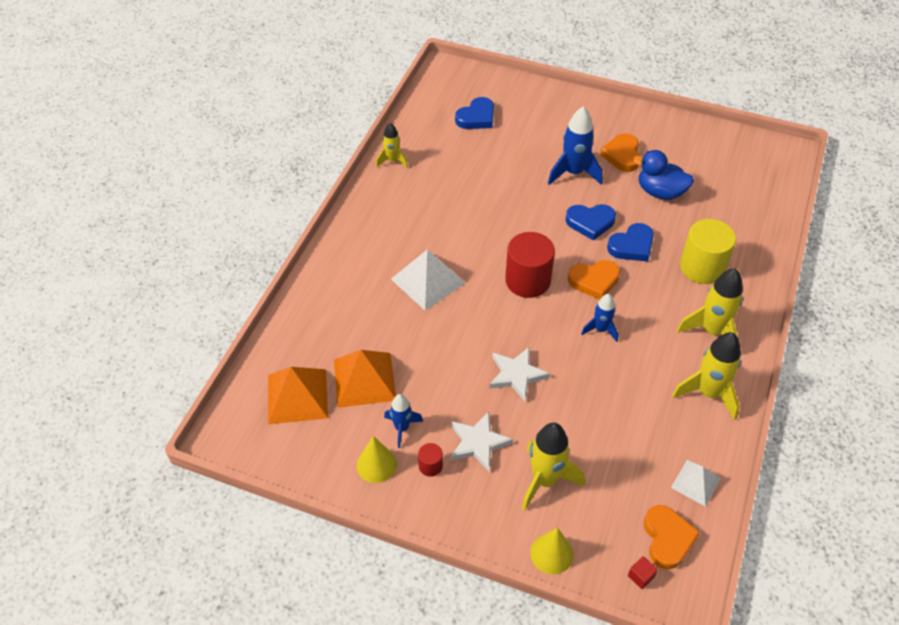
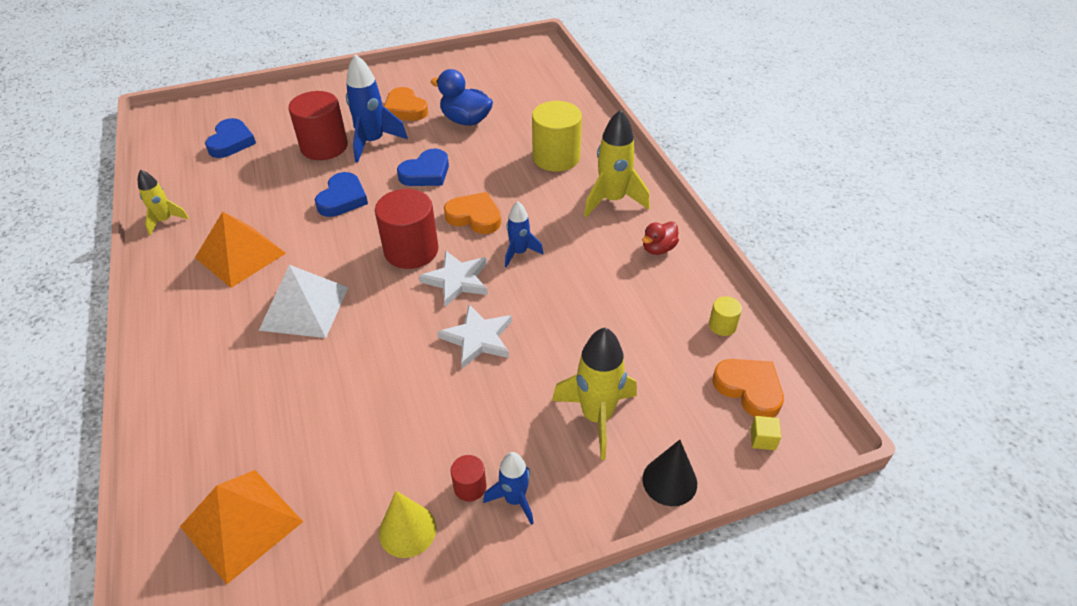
camera: 40 degrees left, 5 degrees down
orange pyramid [334,350,396,408] -> orange pyramid moved to [195,212,286,288]
blue rocket [384,394,423,448] -> blue rocket moved to [483,452,534,525]
white star [451,411,513,471] -> white star moved to [419,250,488,307]
yellow cone [530,528,574,574] -> black cone [642,440,697,506]
orange heart [568,260,620,300] -> orange heart turned 105 degrees counterclockwise [444,192,501,234]
blue heart [607,223,654,262] -> blue heart moved to [315,172,368,217]
red cube [628,556,658,589] -> yellow cube [751,416,781,450]
blue duck [632,150,694,200] -> blue duck turned 45 degrees clockwise [430,69,493,126]
white pyramid [671,460,721,507] -> yellow cylinder [709,296,742,336]
yellow rocket [672,332,741,420] -> red duck [642,221,679,255]
none -> red cylinder [288,91,348,160]

